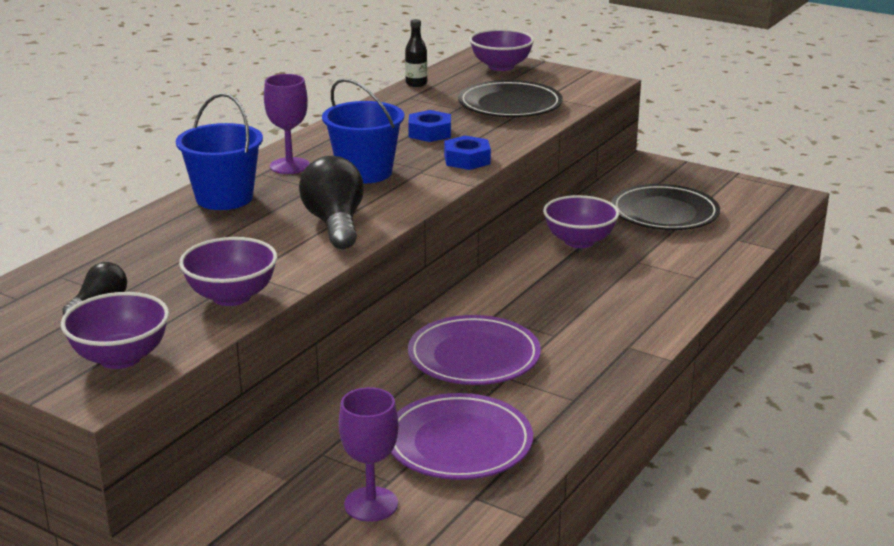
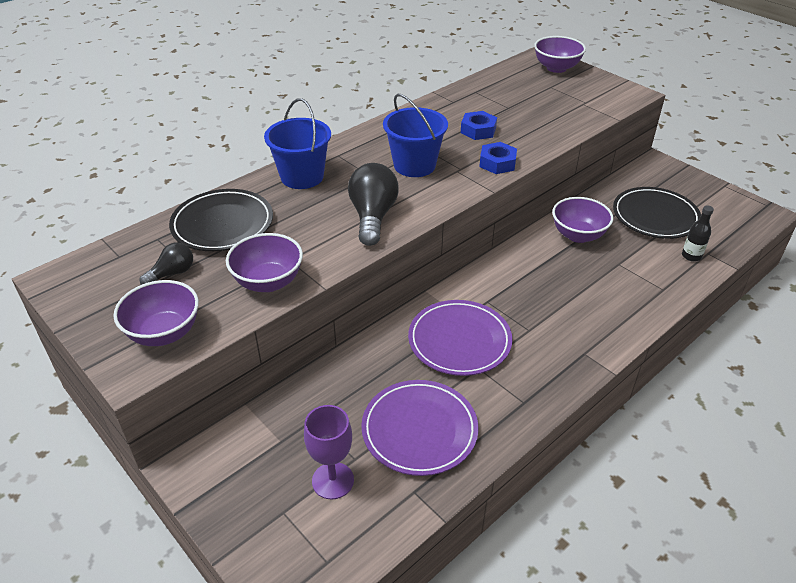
camera: 15 degrees right, 15 degrees up
purple goblet [264,74,310,174] -> none
black bottle [405,19,427,87] -> black bottle moved to [682,205,714,262]
black plate [458,80,563,117] -> black plate moved to [169,189,273,251]

